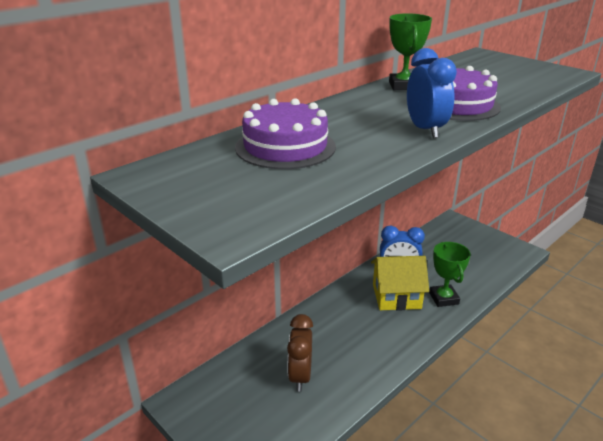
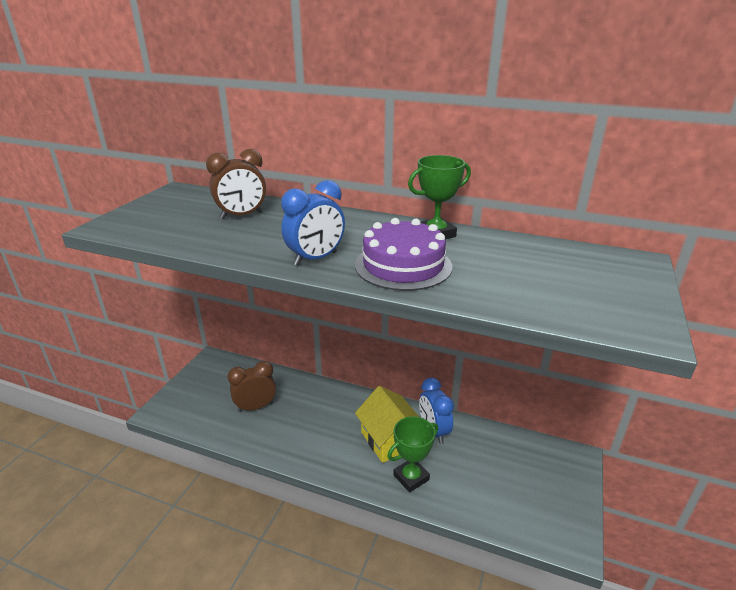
camera: 65 degrees right, 0 degrees up
purple cake [235,98,336,169] -> brown clock [206,149,266,219]

